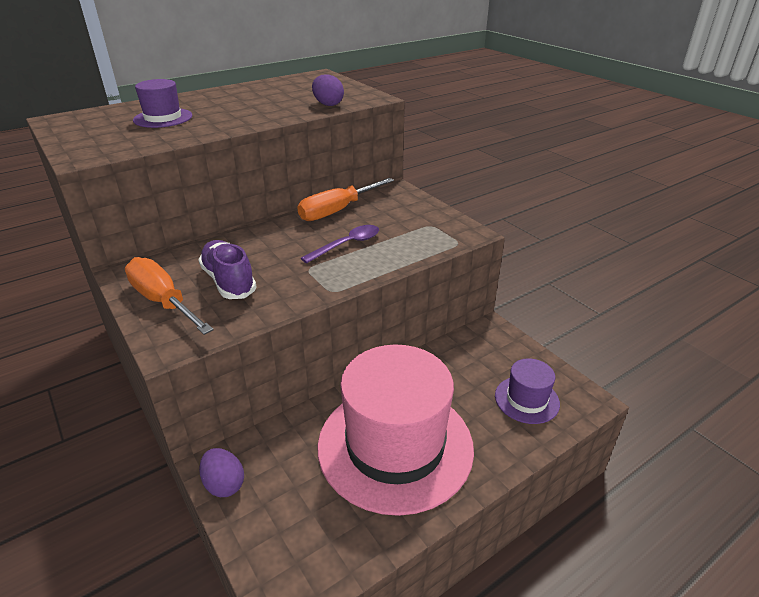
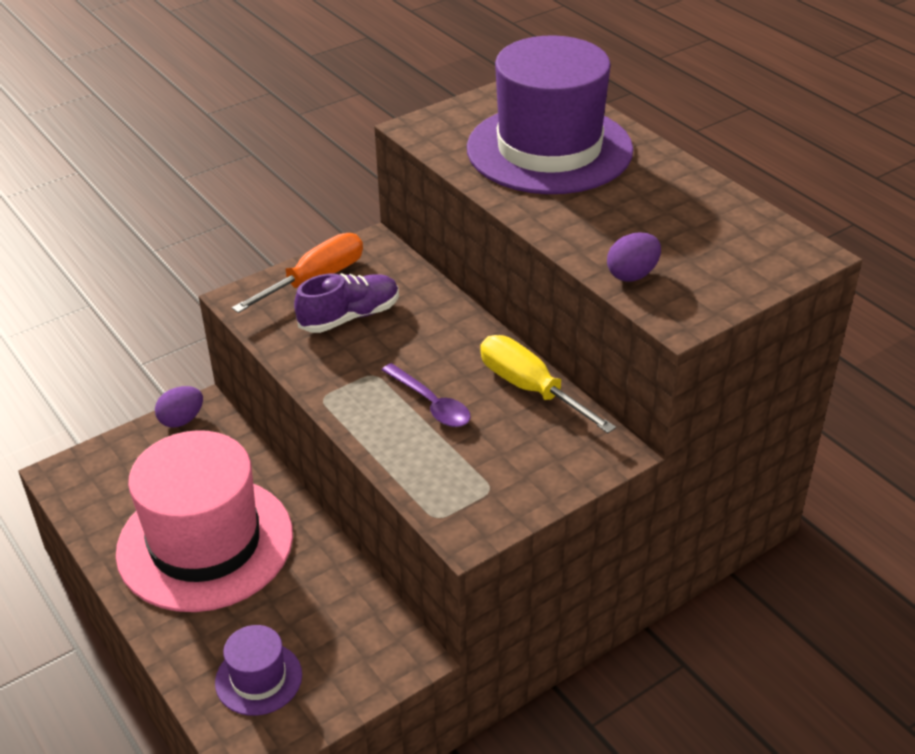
camera: 90 degrees right, 5 degrees up
purple hat [133,79,192,128] -> purple hat [467,35,633,194], size x2.24
orange screwdriver [297,178,394,221] -> yellow screwdriver [480,335,616,433]

